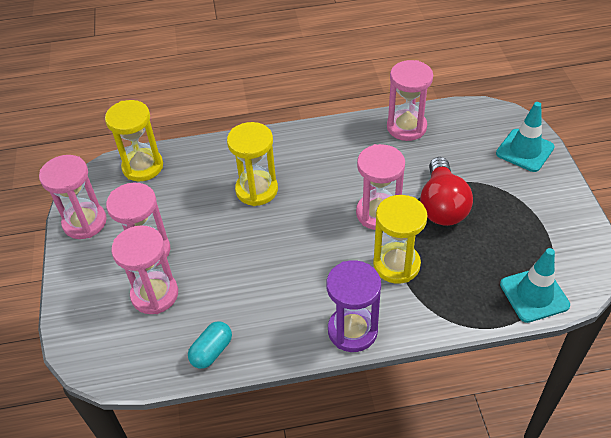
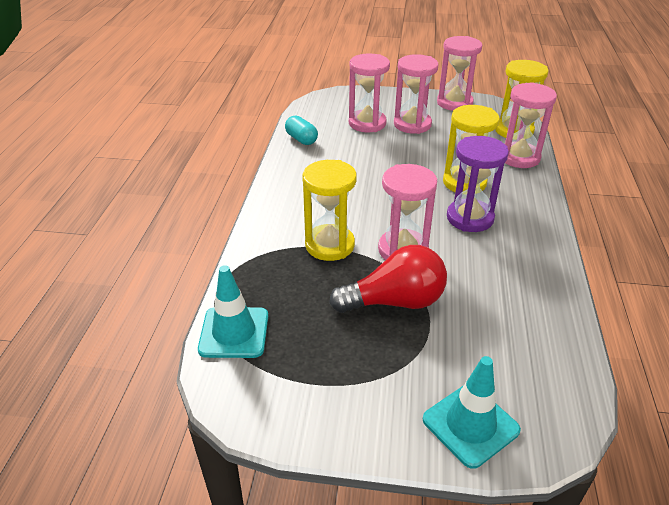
camera: 105 degrees right, 10 degrees down
purple hourglass [326,260,381,352] -> purple hourglass moved to [447,136,509,232]
pink hourglass [387,60,433,141] -> pink hourglass moved to [505,82,557,168]
red light bulb [420,157,473,226] -> red light bulb turned 150 degrees clockwise [329,245,447,313]

